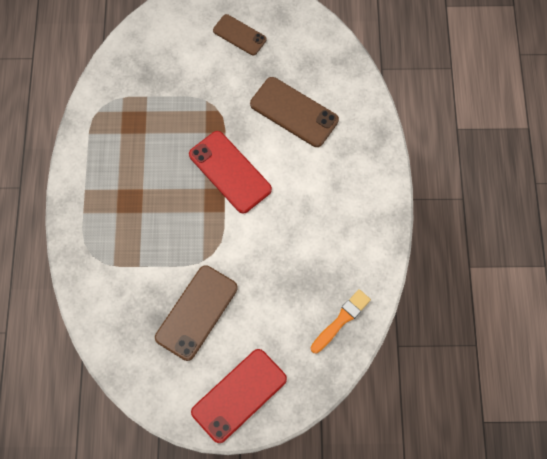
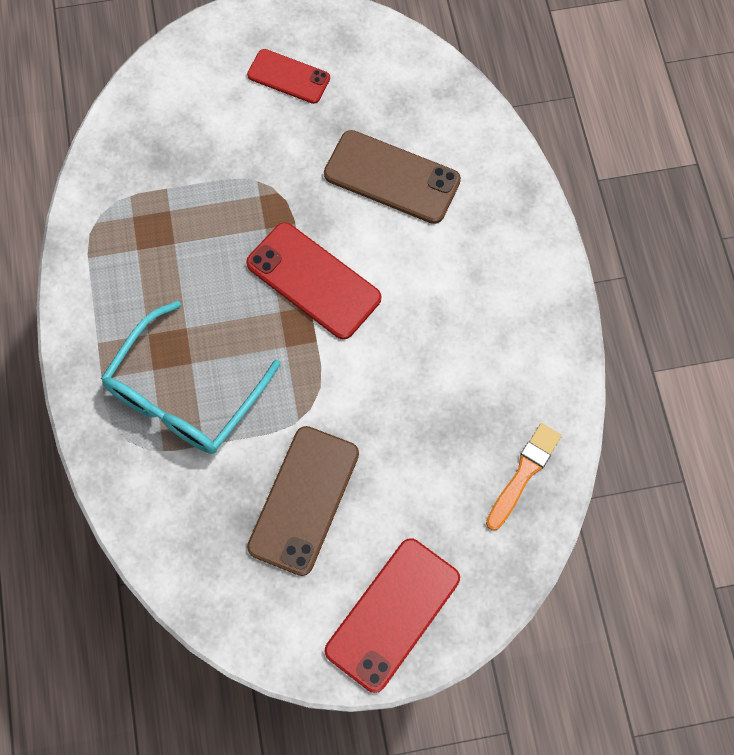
camera: 10 degrees left, 0 degrees up
brown phone [213,14,267,56] -> red phone [247,49,330,104]
none -> turquoise glasses [101,301,281,454]

